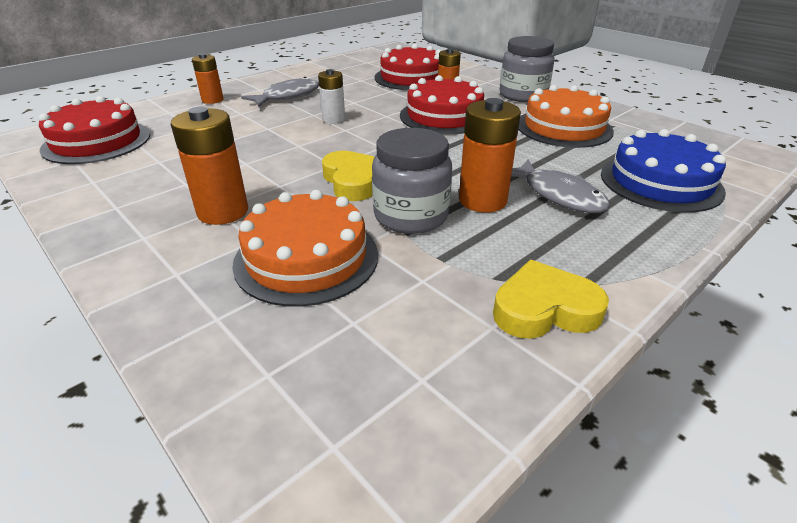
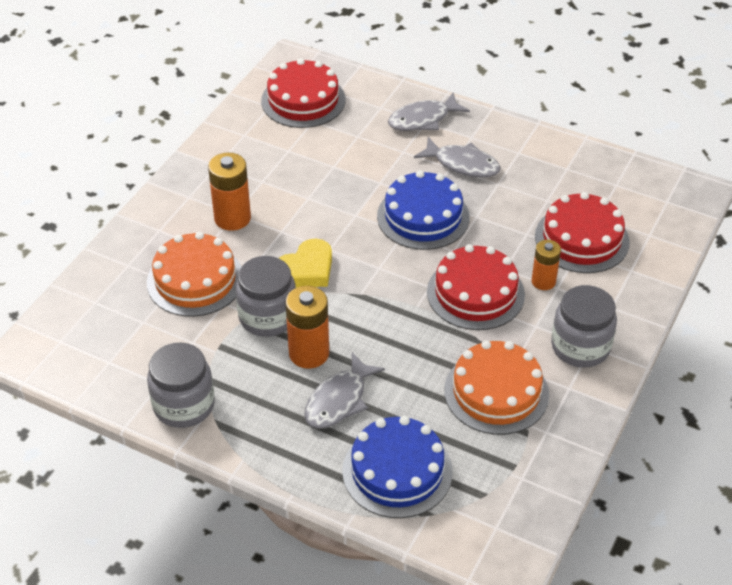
camera: 70 degrees right, 10 degrees up
orange battery [192,53,224,104] -> grey fish [388,93,470,131]
white battery [318,69,345,123] -> blue cake [377,170,470,250]
yellow heart [493,260,609,339] -> grey jar [147,343,215,428]

